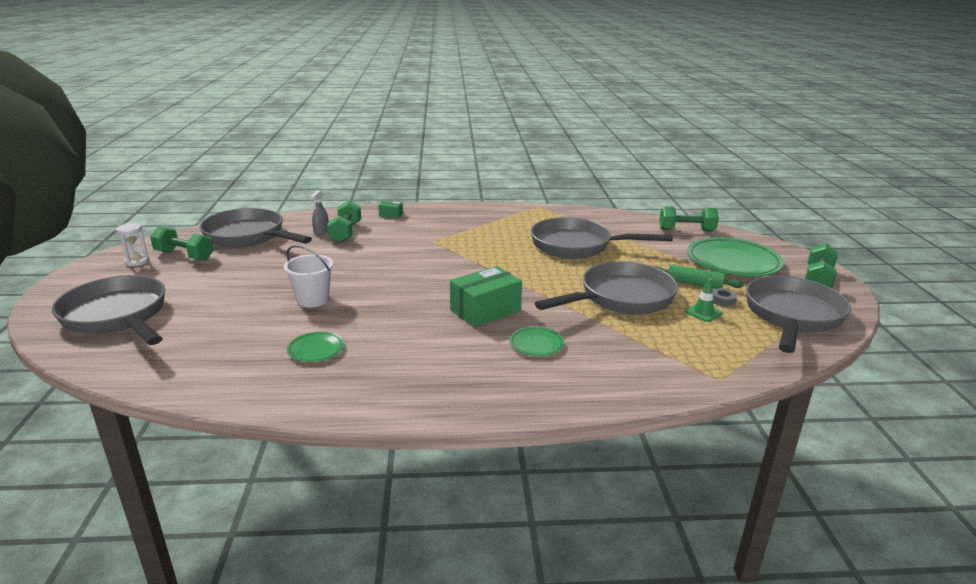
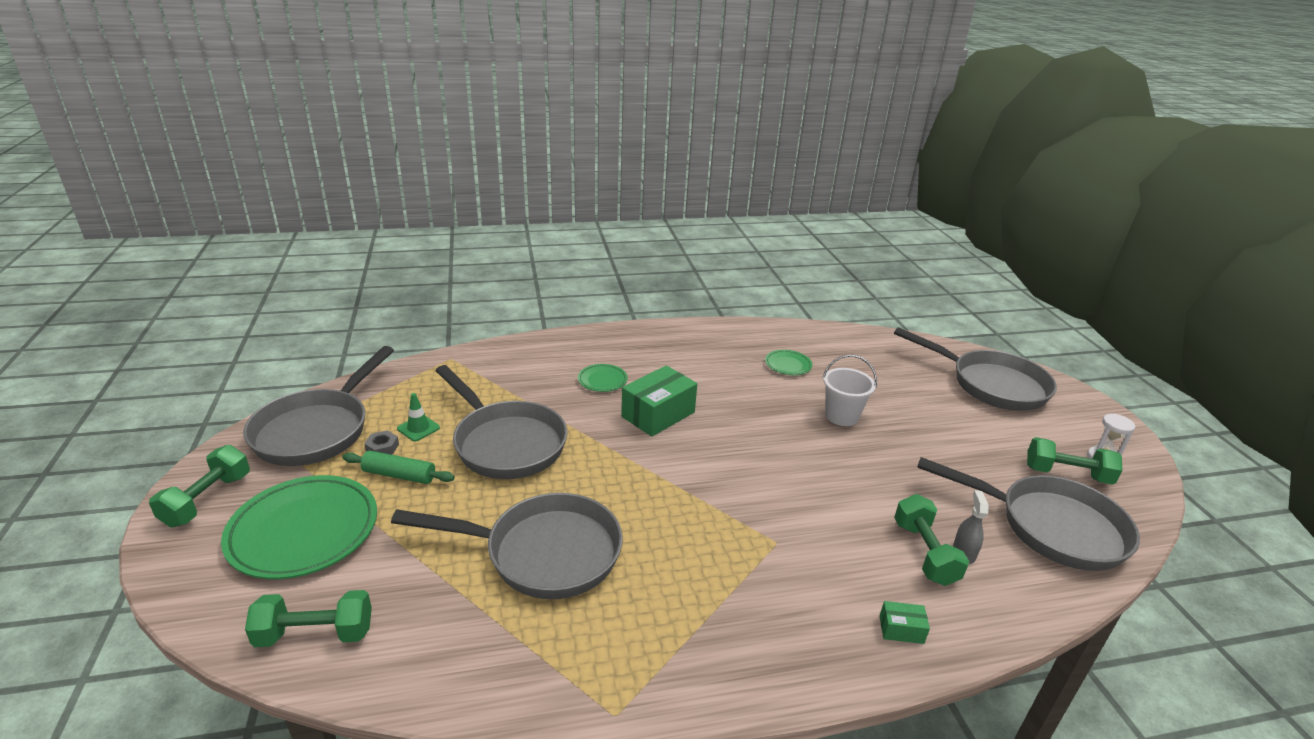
camera: 170 degrees right, 5 degrees up
grey pan [535,261,678,314] -> grey pan turned 90 degrees counterclockwise [435,365,567,479]

